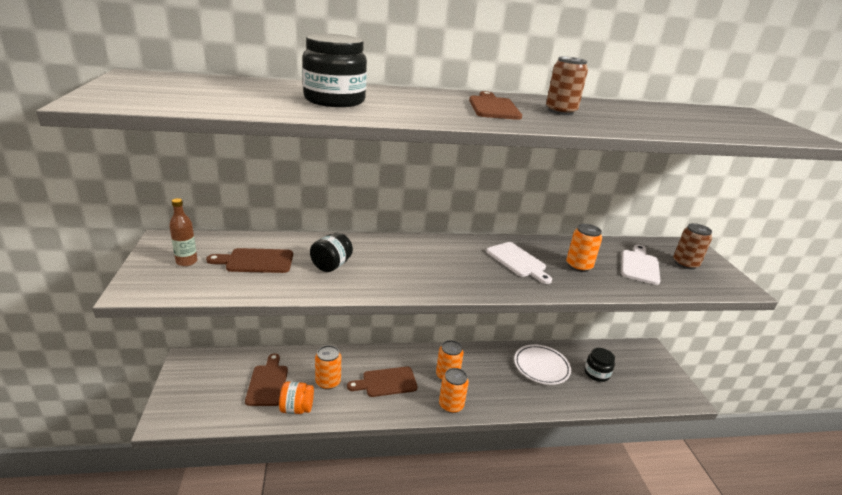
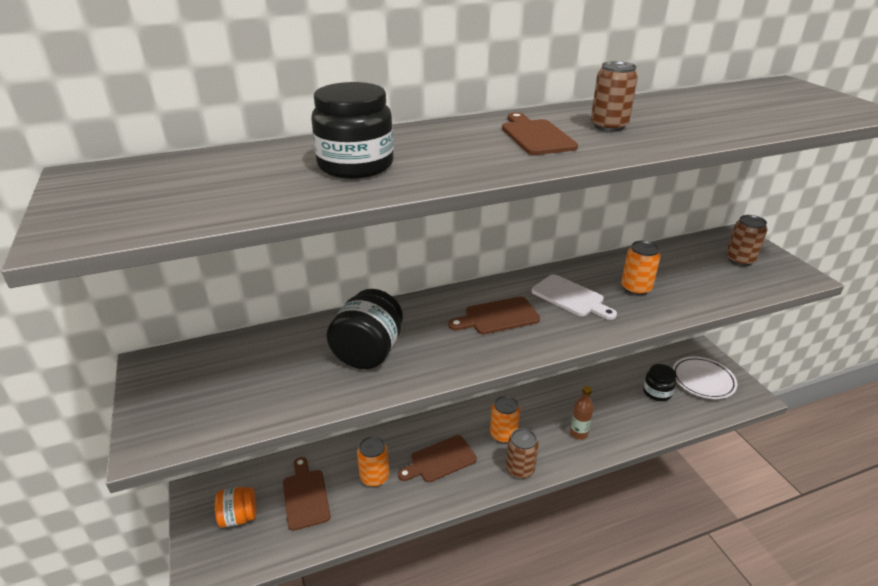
camera: 10 degrees left, 5 degrees up
brown bottle [169,198,197,266] -> brown bottle moved to [570,386,594,440]
brown cutting board [206,248,293,273] -> brown cutting board moved to [448,296,540,334]
orange jar [279,381,314,414] -> orange jar moved to [215,487,256,528]
black jar [310,233,353,272] -> black jar [327,289,403,369], size x1.57
orange can [439,368,469,413] -> brown can [506,428,539,479]
white plate [514,345,571,385] -> white plate moved to [672,357,737,399]
white cutting board [621,245,660,285] -> none

